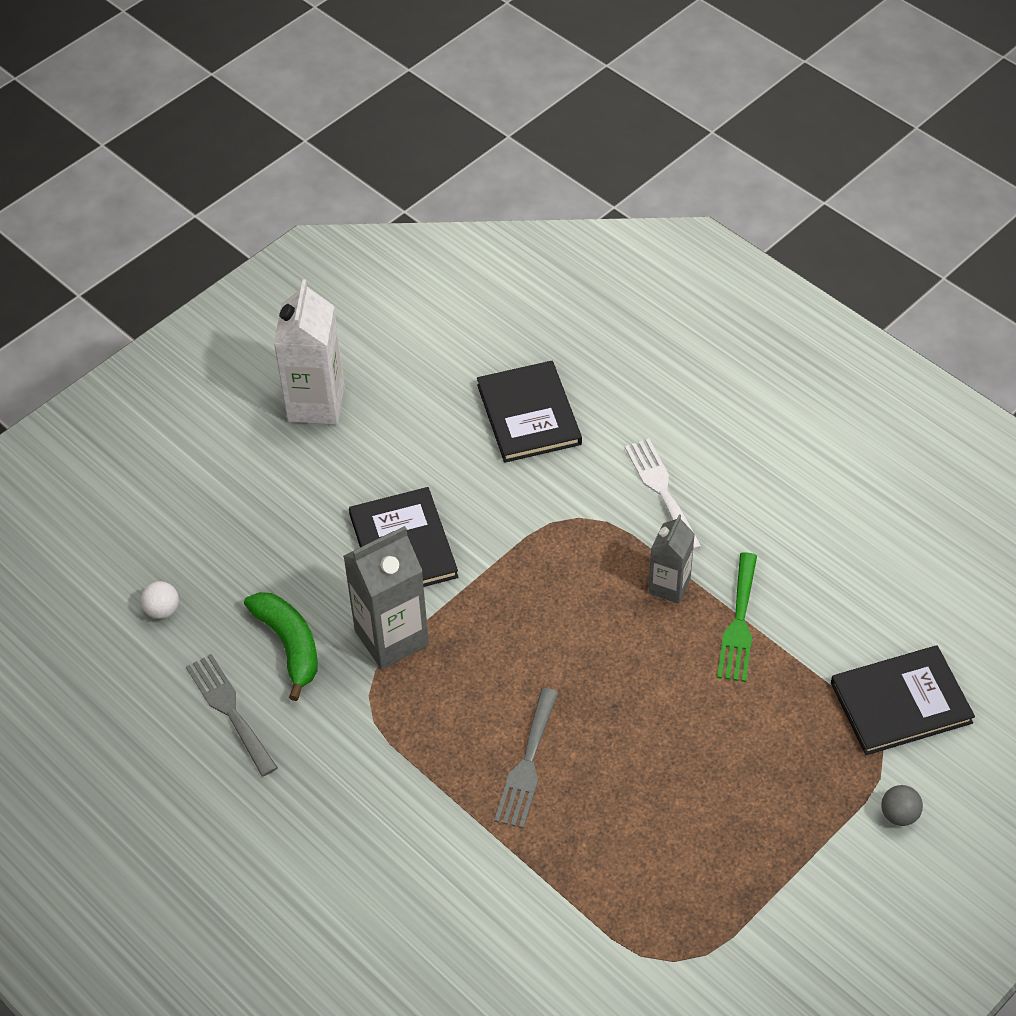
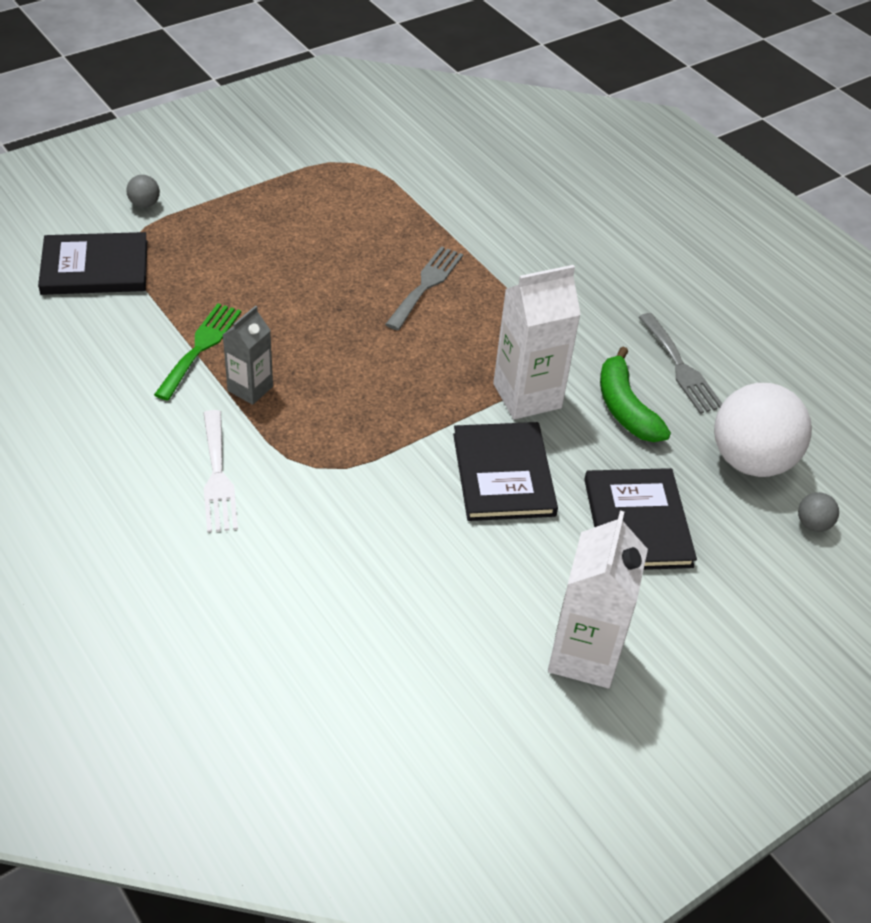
camera: 175 degrees left, 5 degrees down
white ball [141,581,179,619] -> white ball [714,383,812,477], size x2.45
grey carton [343,526,429,669] -> white carton [493,265,581,420]
black book [477,361,582,463] -> black book moved to [584,468,697,570]
none -> grey ball [798,492,839,532]

